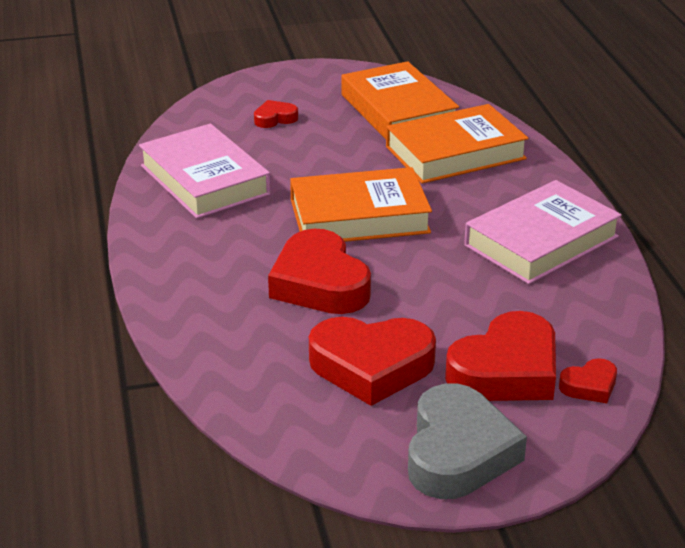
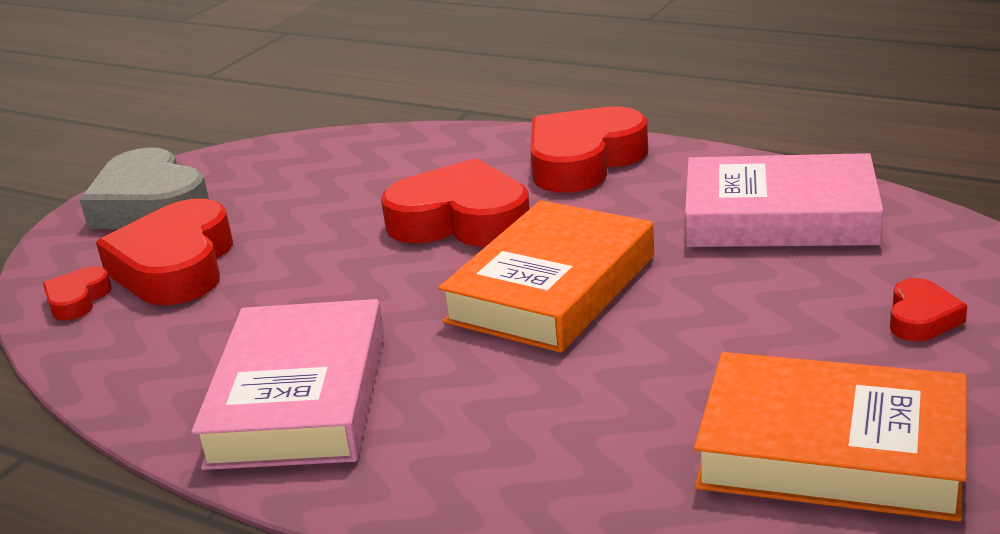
camera: 135 degrees right, 5 degrees down
red heart [309,317,436,406] -> red heart moved to [530,106,648,193]
orange book [386,104,529,184] -> none

